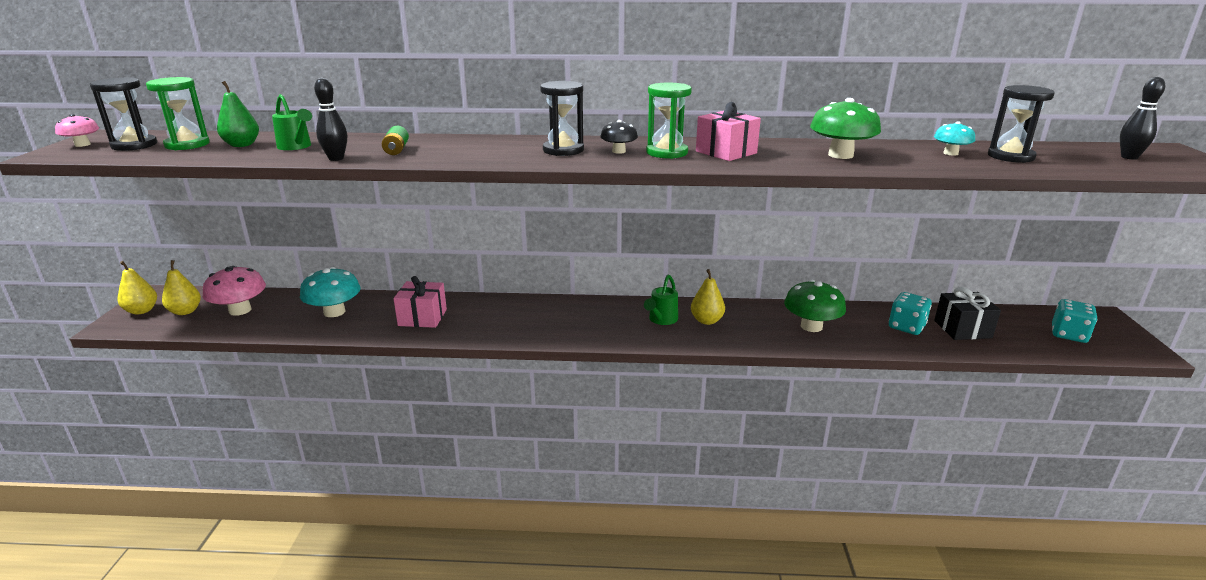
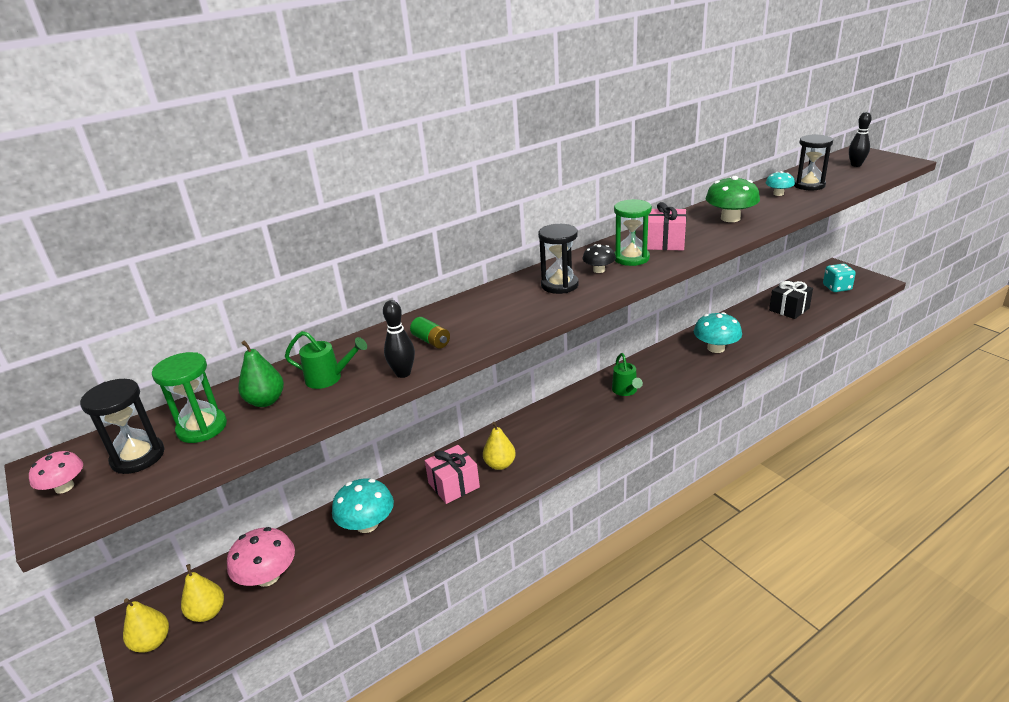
camera: 35 degrees left, 5 degrees up
yellow pear [691,269,725,325] -> yellow pear moved to [483,422,516,470]
green mushroom [784,280,846,332] -> turquoise mushroom [694,312,742,353]
turquoise dice [889,292,932,335] -> none

